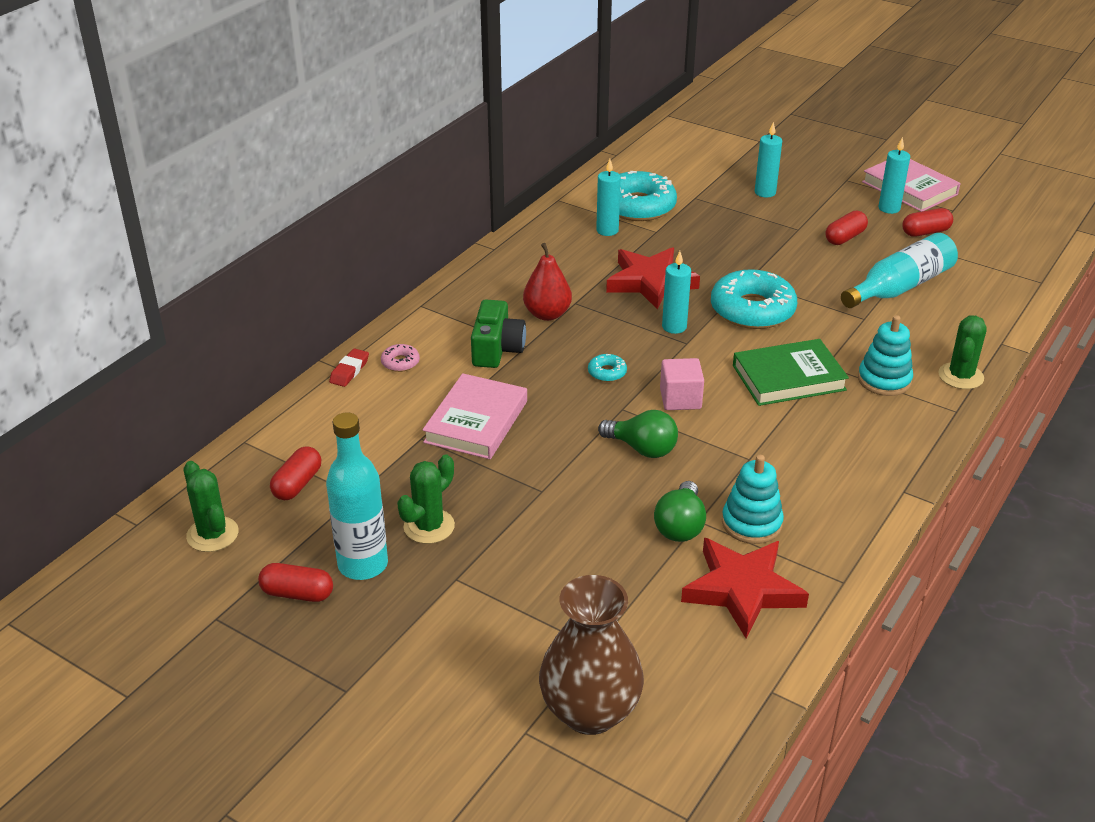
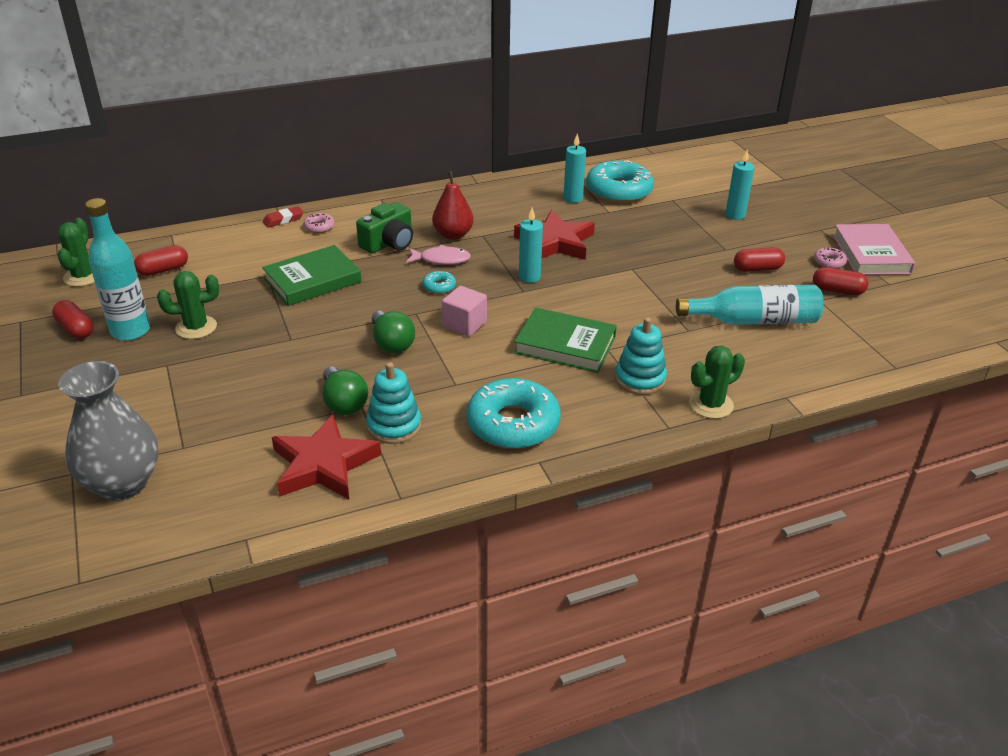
camera: 35 degrees right, 0 degrees up
pink book [422,373,527,459] -> green book [262,245,362,306]
brown vase [539,575,644,735] -> grey vase [58,361,158,501]
green light bulb [654,481,706,542] -> green light bulb turned 75 degrees counterclockwise [322,367,368,415]
turquoise donut [711,269,797,329] -> turquoise donut moved to [466,378,561,449]
turquoise candle [878,137,910,214] -> pink donut [814,247,847,269]
none -> pink fish [406,245,471,265]

